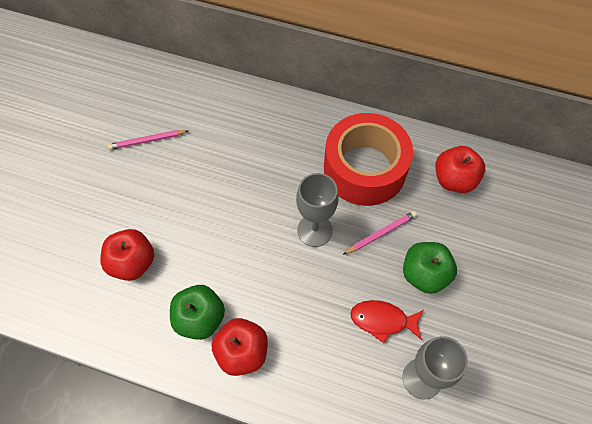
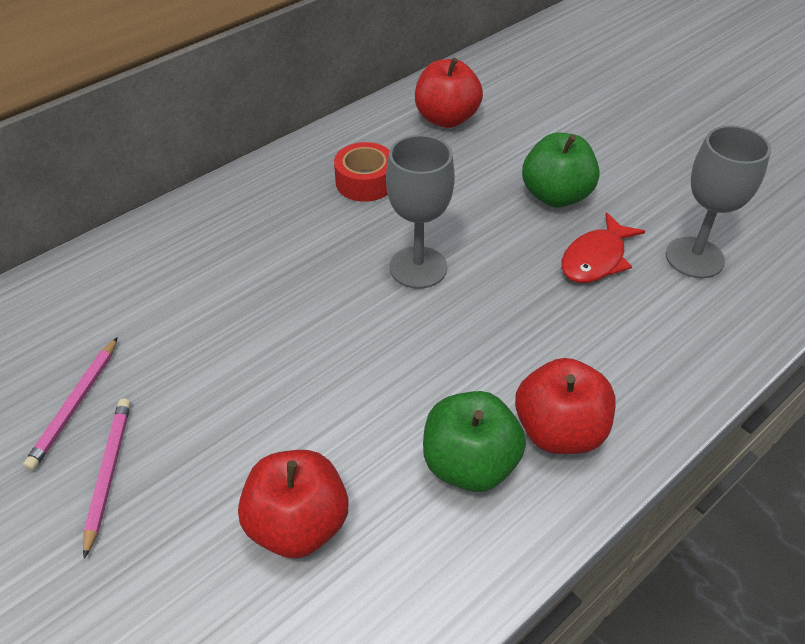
camera: 60 degrees left, 15 degrees down
red tape [324,113,413,206] -> red tape [334,142,390,202], size x0.46
pink pencil [343,211,417,255] -> pink pencil moved to [83,398,131,559]

